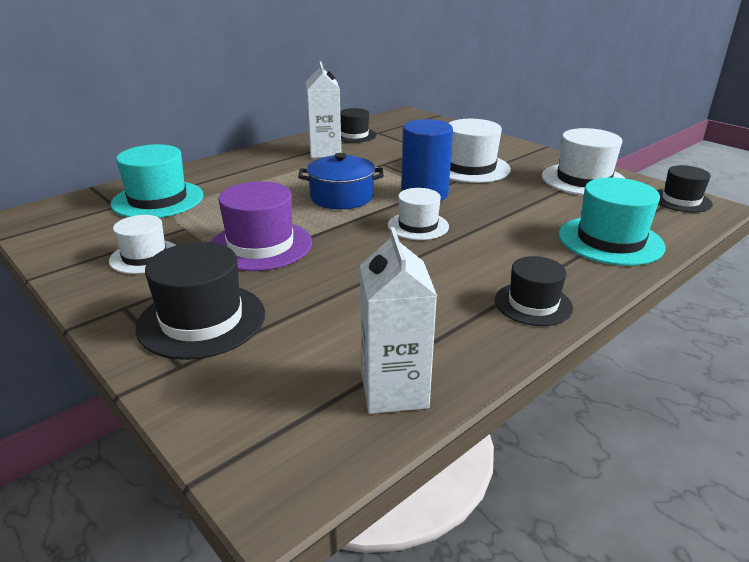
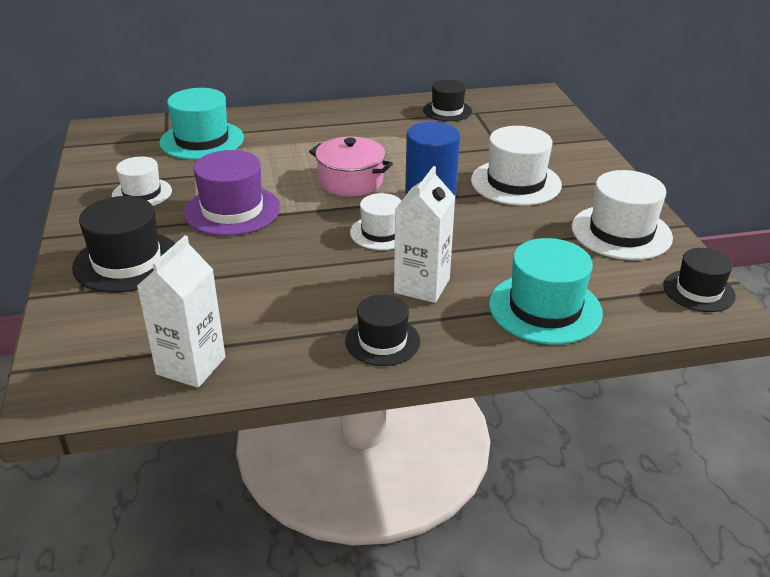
camera: 30 degrees right, 5 degrees up
blue pot [298,153,384,209] -> pink pot [309,137,393,197]
white carton [306,61,341,158] -> white carton moved to [394,166,455,303]

